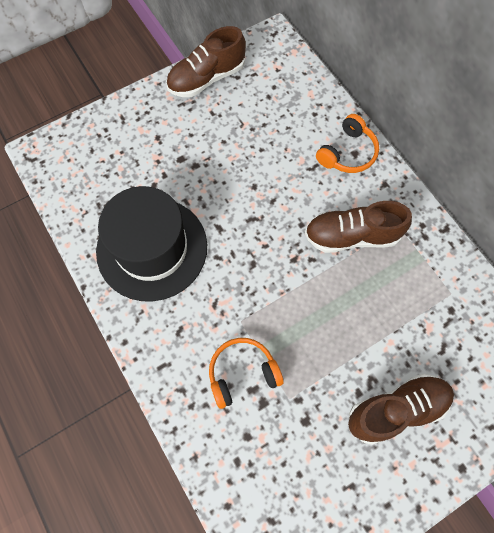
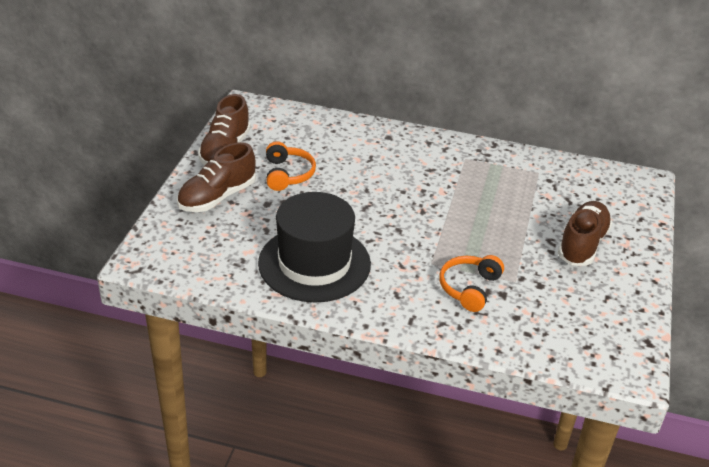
camera: 45 degrees left, 30 degrees down
brown shoe [305,201,412,253] -> brown shoe moved to [177,142,256,212]
orange headphones [316,114,379,173] -> orange headphones moved to [266,141,316,191]

